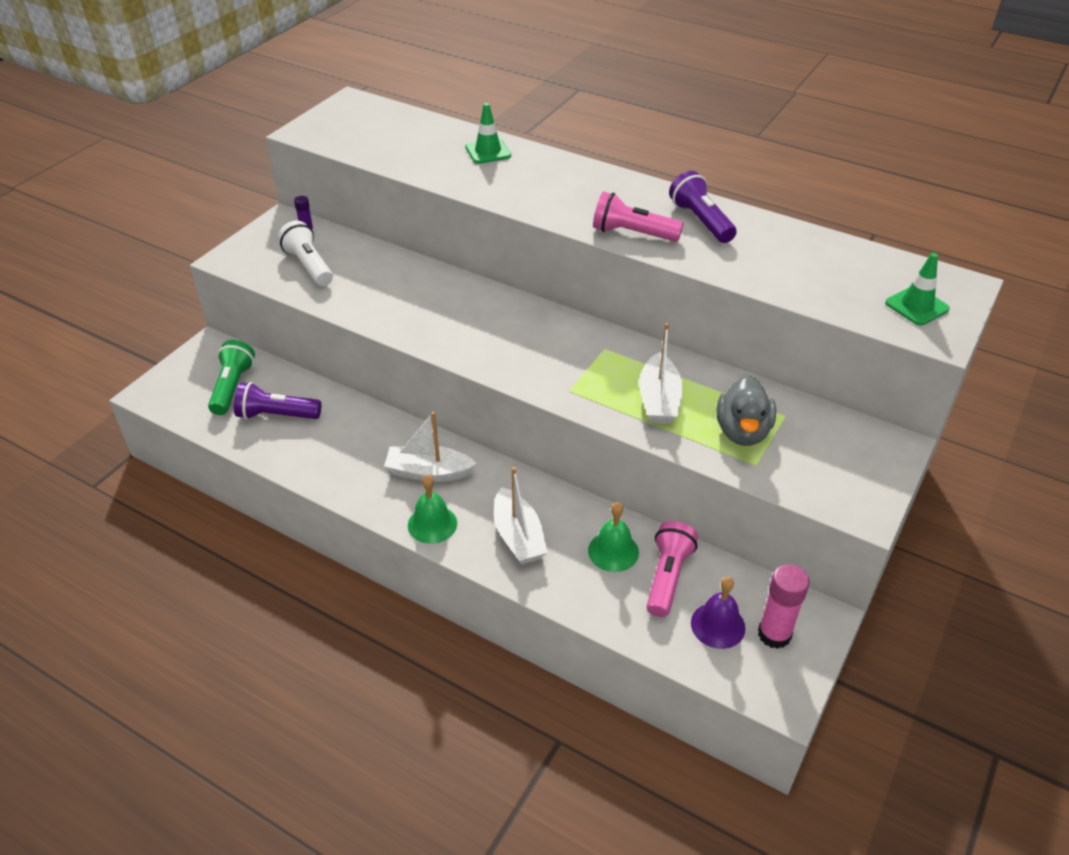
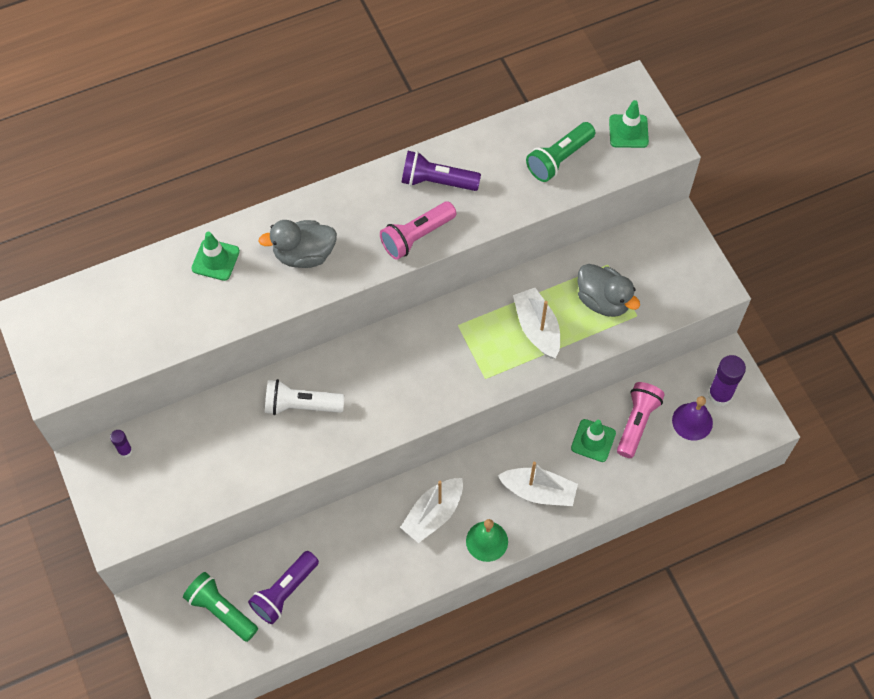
camera: 55 degrees left, 20 degrees up
white flashlight [278,221,333,286] -> white flashlight moved to [265,379,345,415]
green bell [588,502,639,572] -> green traffic cone [571,419,616,462]
white boat [639,323,683,424] -> white boat turned 150 degrees counterclockwise [513,288,560,359]
pink flashlight [647,521,698,617] -> pink flashlight turned 60 degrees clockwise [617,382,665,458]
pink glue stick [758,564,810,649] -> purple glue stick [708,355,746,406]
none -> grey duck [258,220,337,268]
none -> green flashlight [526,122,595,182]

